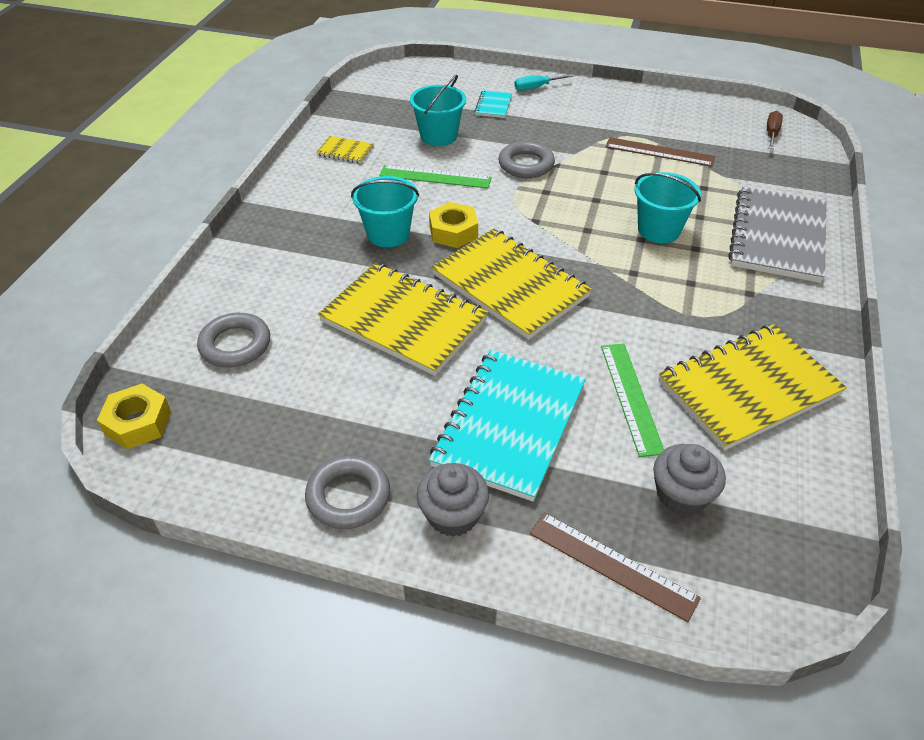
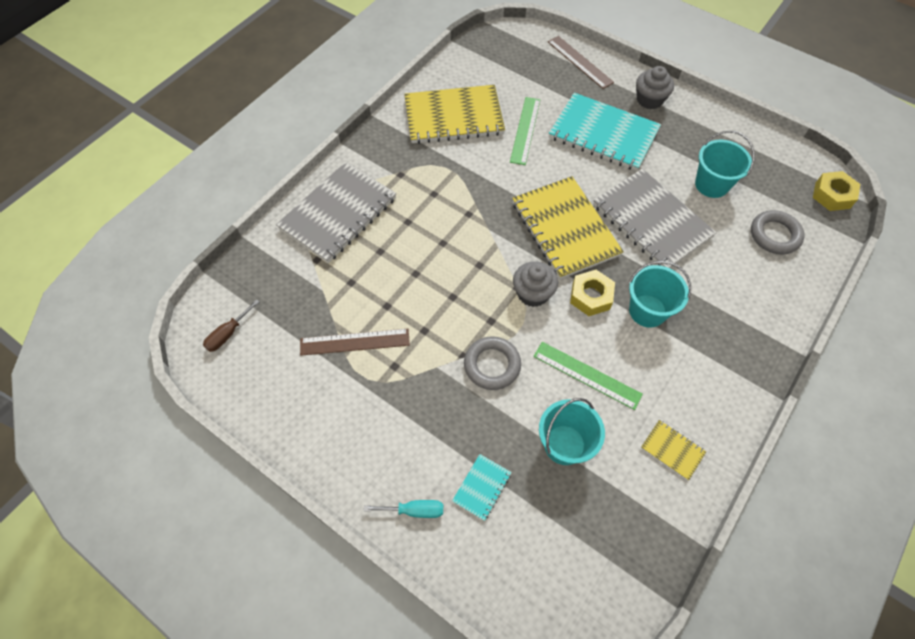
camera: 160 degrees left, 15 degrees up
grey ring [305,455,390,529] -> none
yellow notebook [318,263,488,376] -> grey notebook [593,169,717,268]
turquoise notebook [429,350,586,502] -> turquoise notebook turned 75 degrees clockwise [549,93,661,171]
brown ruler [606,137,715,167] -> brown ruler turned 45 degrees counterclockwise [300,329,410,356]
turquoise bucket [635,172,701,243] -> turquoise bucket moved to [695,131,755,198]
grey cupcake [653,444,726,516] -> grey cupcake moved to [513,261,558,307]

